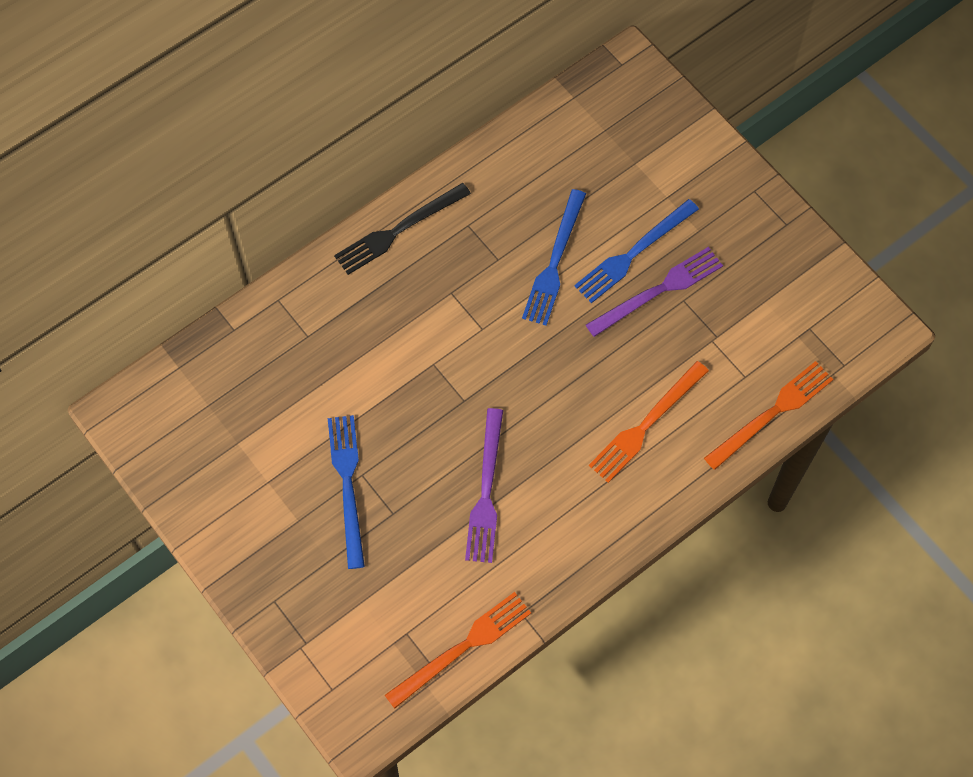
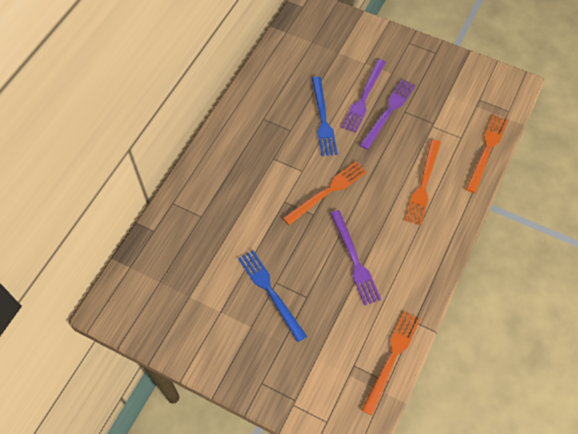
camera: 25 degrees left, 5 degrees down
black fork [334,183,471,275] -> none
blue fork [574,199,699,303] -> purple fork [341,59,386,133]
none -> orange fork [283,161,367,225]

